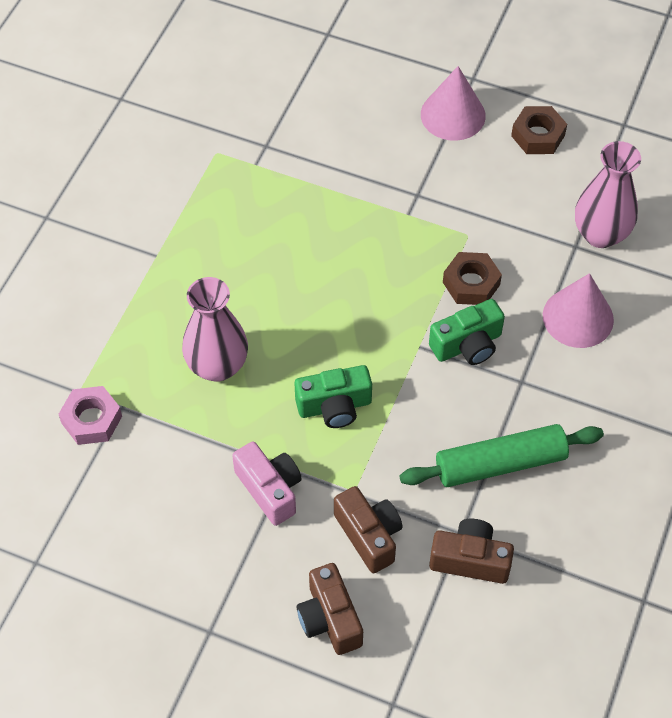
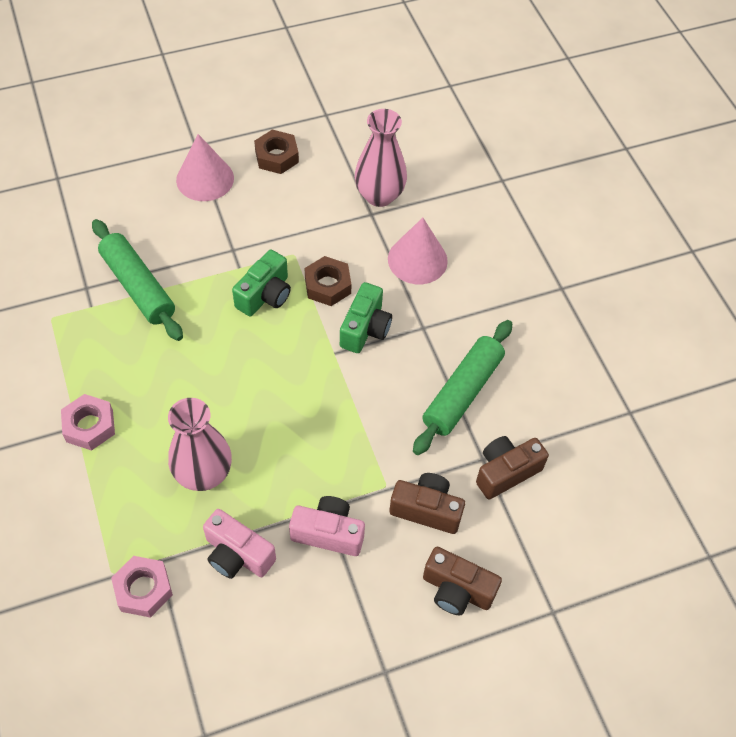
camera: 45 degrees left, 0 degrees up
green camera [295,365,372,428] -> green camera moved to [232,249,291,316]
none -> pink nut [61,394,115,451]
none -> green rolling pin [92,219,183,341]
none -> pink camera [203,509,276,579]

